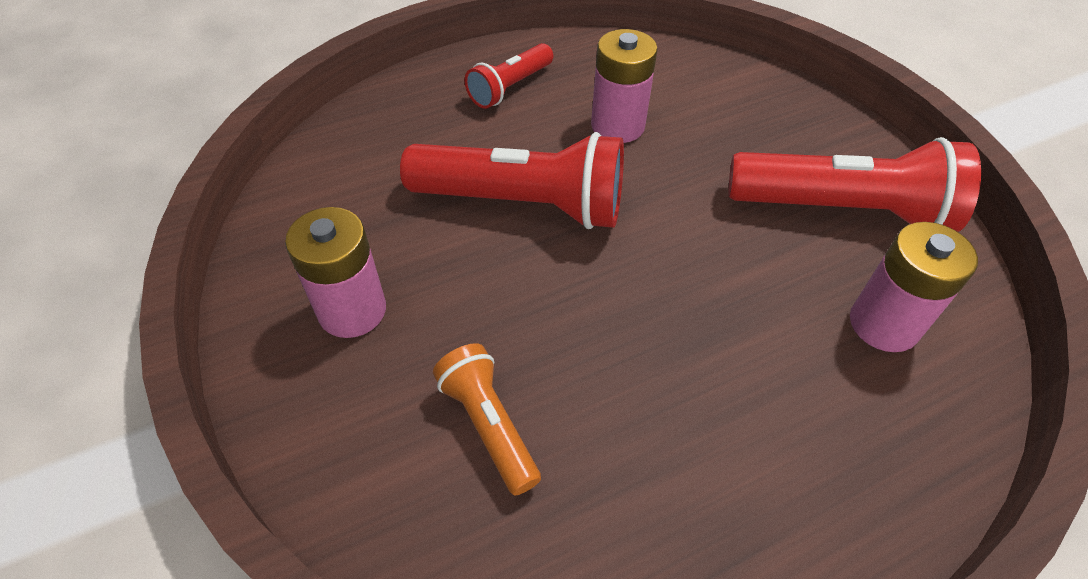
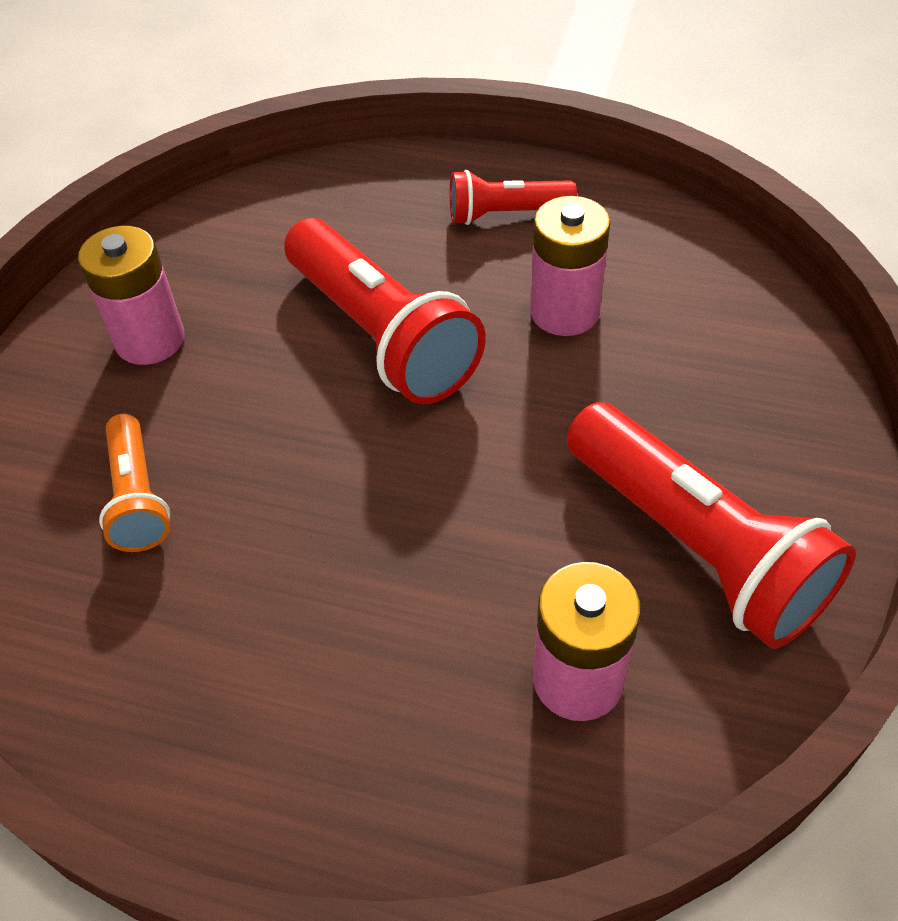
camera: 45 degrees right, 0 degrees up
orange flashlight [433,343,541,495] -> orange flashlight turned 150 degrees clockwise [99,414,171,552]

